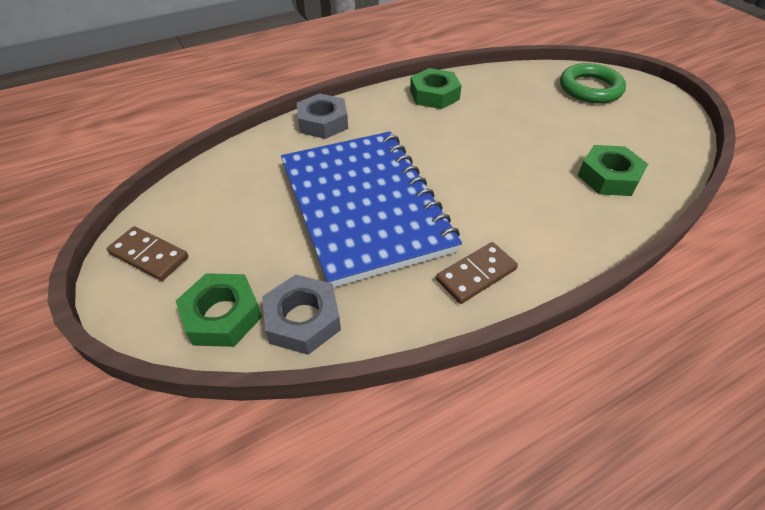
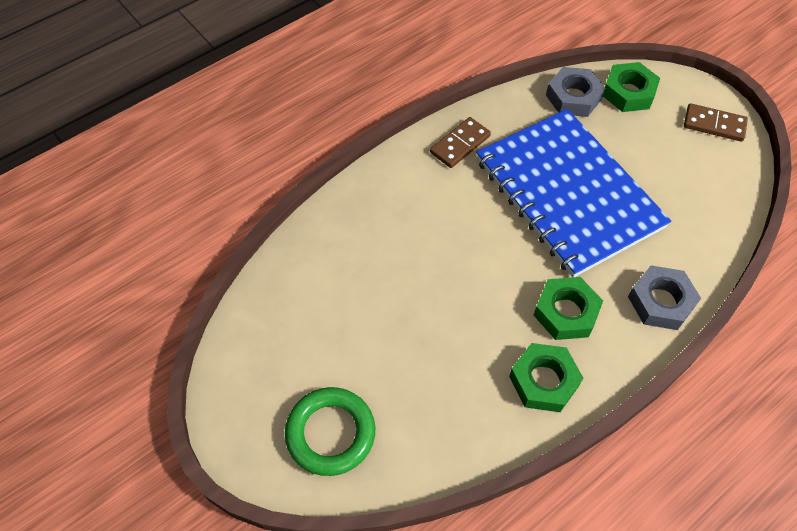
camera: 170 degrees right, 10 degrees up
green nut [578,145,648,196] -> green nut moved to [534,277,603,340]

